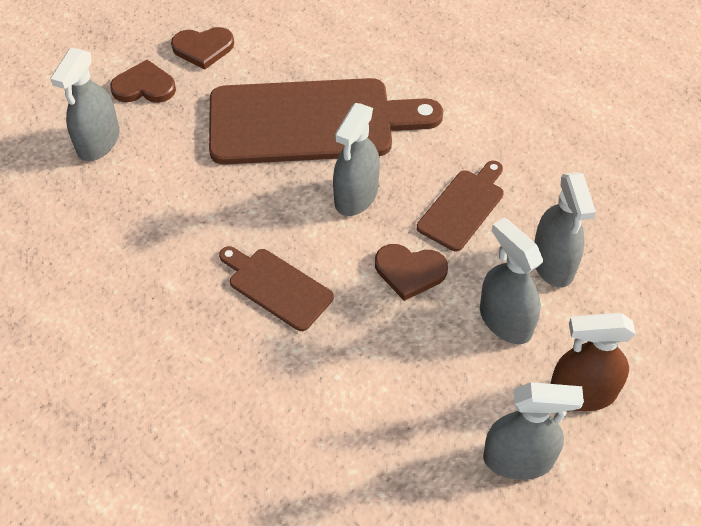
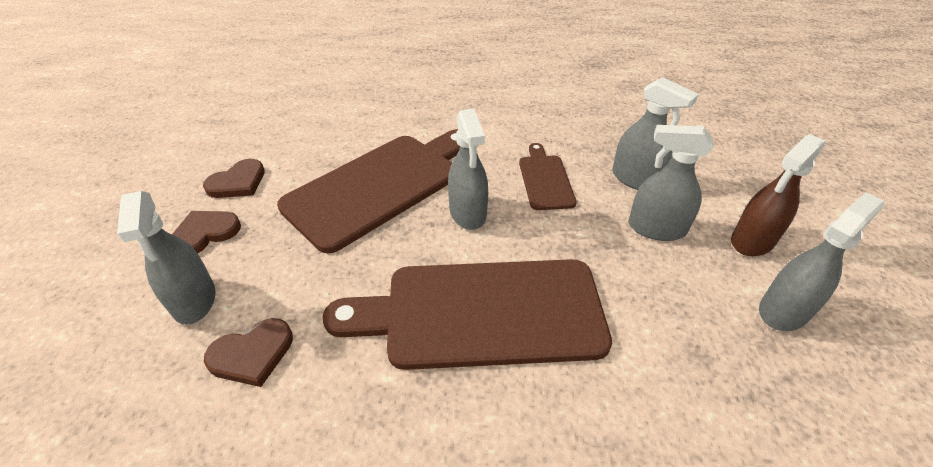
camera: 40 degrees left, 10 degrees down
brown cutting board [219,246,334,331] -> brown cutting board [323,259,612,370], size x2.06
brown heart [375,244,448,301] -> brown heart moved to [204,318,293,387]

